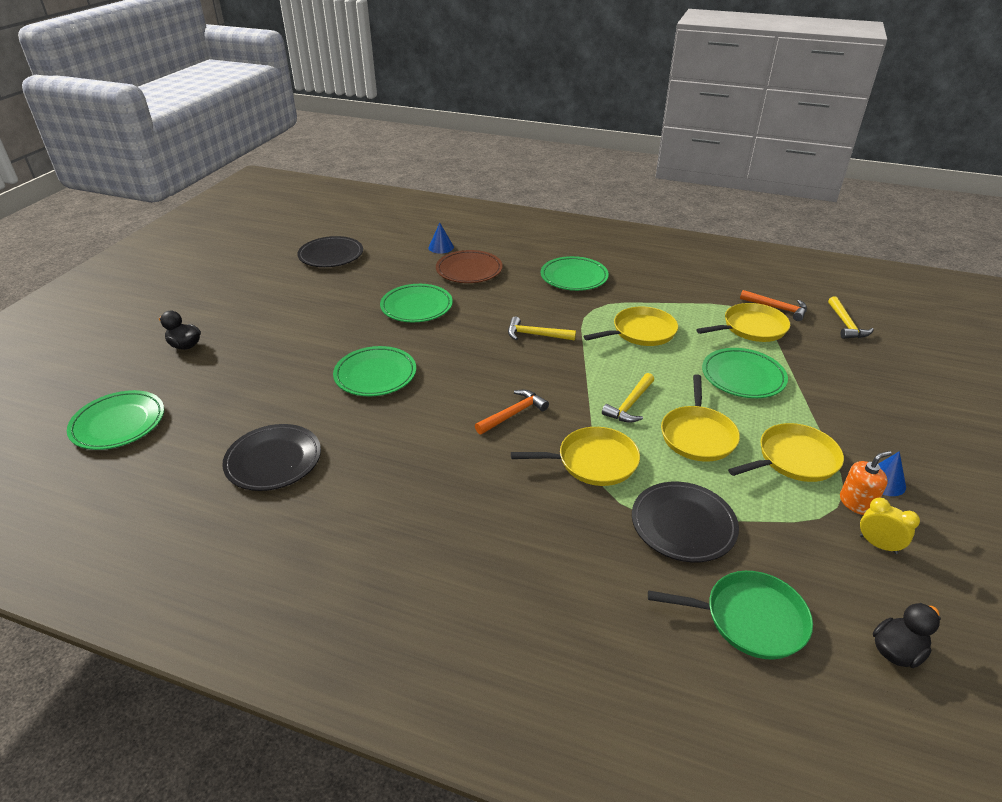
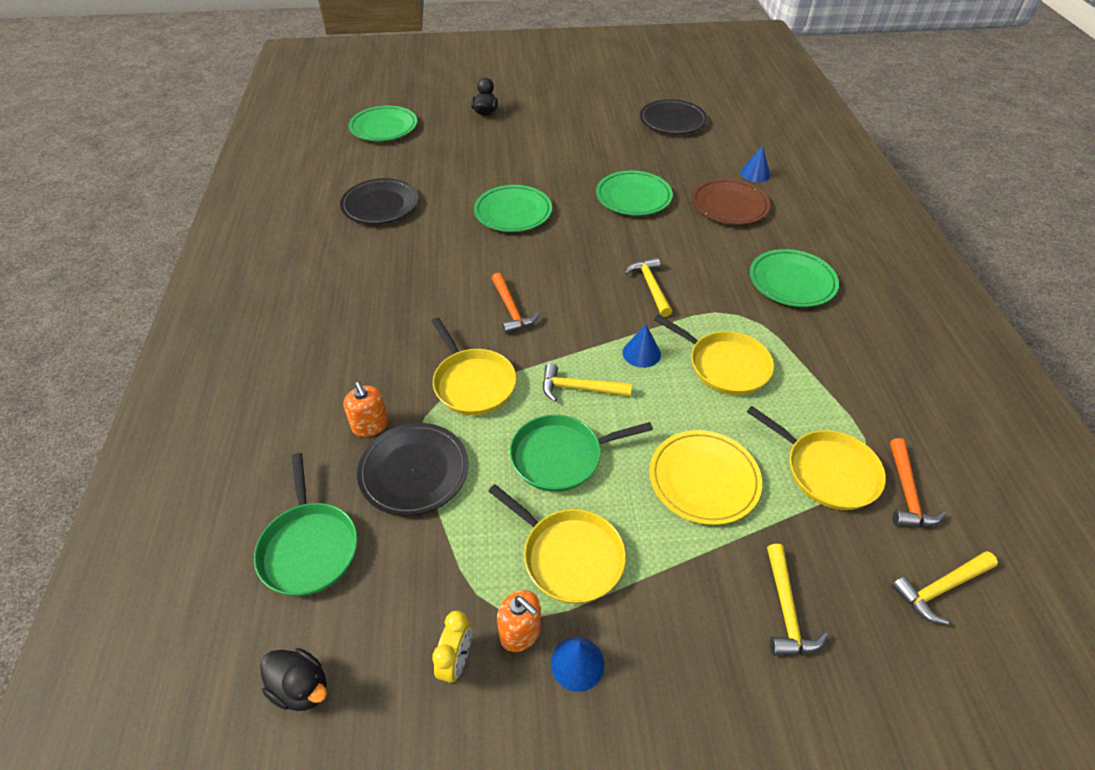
camera: 65 degrees right, 10 degrees up
orange hammer [475,390,549,434] -> orange hammer turned 45 degrees clockwise [492,273,540,334]
yellow pan [661,374,740,462] -> green pan [510,415,653,492]
green plate [702,348,788,398] -> yellow plate [649,430,762,525]
none -> orange soap dispenser [343,382,388,437]
none -> blue cone [623,325,661,368]
none -> yellow hammer [767,544,828,656]

